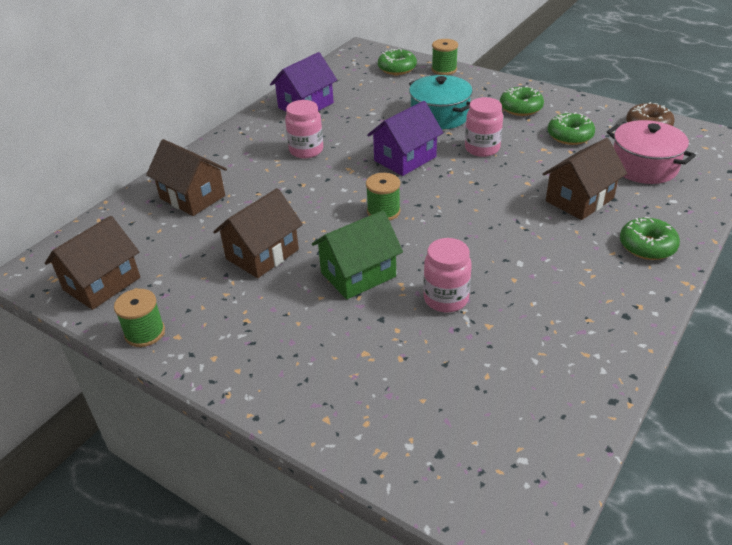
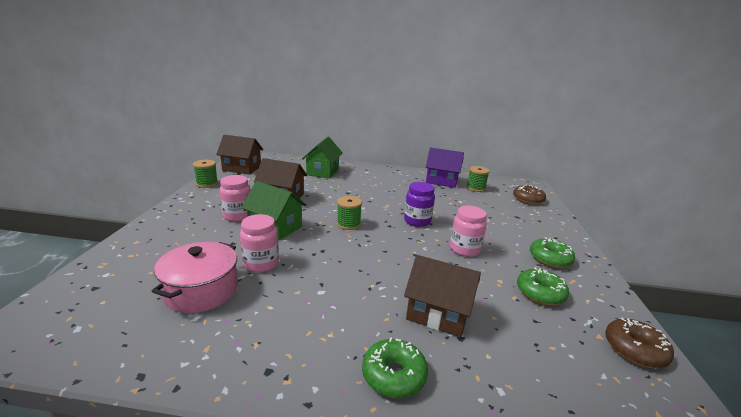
camera: 60 degrees right, 15 degrees down
brown house [146,139,227,216] -> green house [302,137,343,179]
pink jar [285,100,323,158] -> pink jar moved to [219,175,251,222]
purple house [367,101,443,176] -> purple jar [404,182,435,227]
green donut [378,48,417,75] -> brown donut [513,185,546,205]
turquoise pot [409,75,473,130] -> none
green spool [432,39,458,75] -> green spool moved to [466,166,490,192]
pink pot [607,120,696,184] -> pink pot moved to [152,242,238,313]

